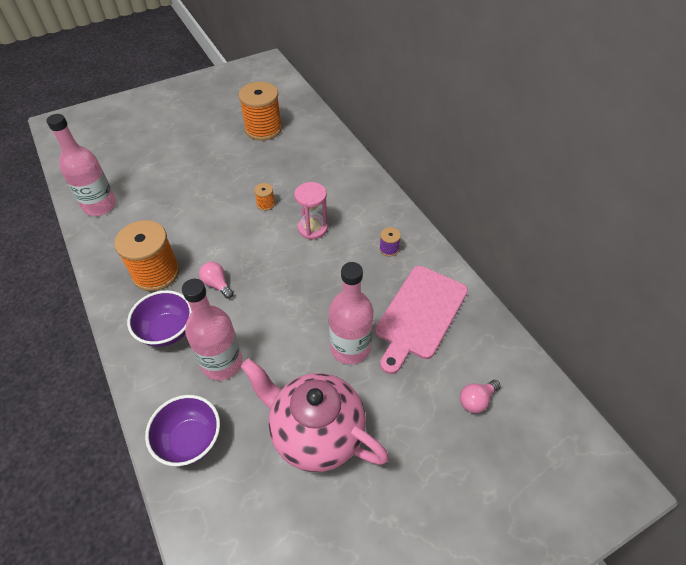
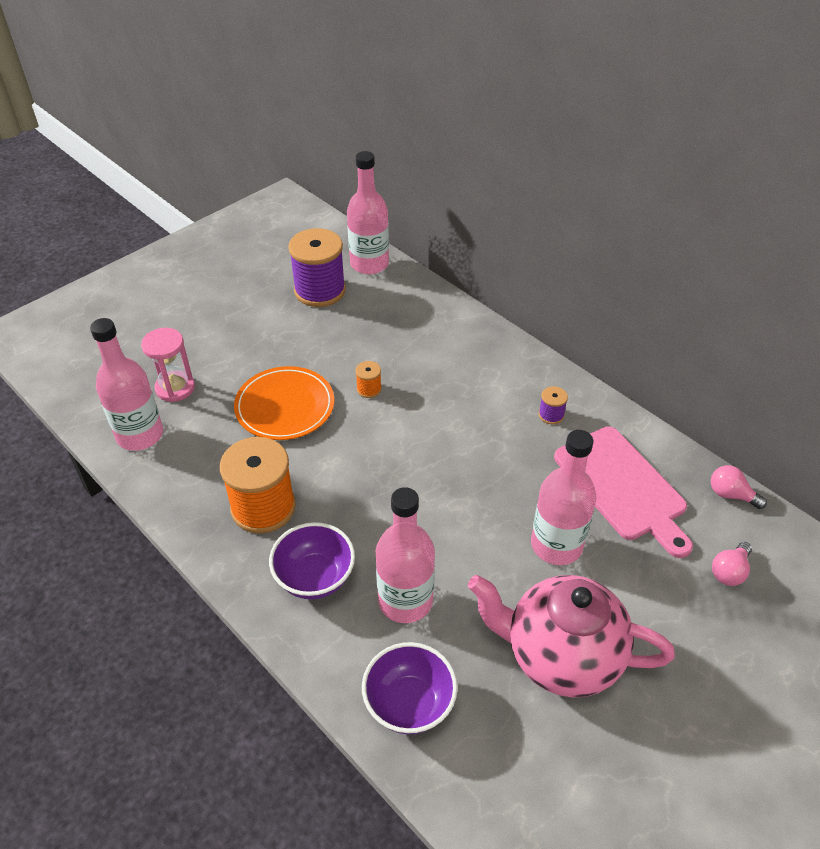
camera: 15 degrees left, 5 degrees down
pink light bulb [199,262,234,299] -> pink light bulb moved to [711,465,767,509]
orange spool [238,82,282,141] -> purple spool [288,228,346,307]
pink hourglass [294,182,328,239] -> pink hourglass moved to [141,328,195,402]
pink cutting board [375,266,468,374] -> pink cutting board turned 45 degrees counterclockwise [554,427,693,558]
none -> orange plate [234,366,334,440]
none -> pink bottle [347,151,389,274]

